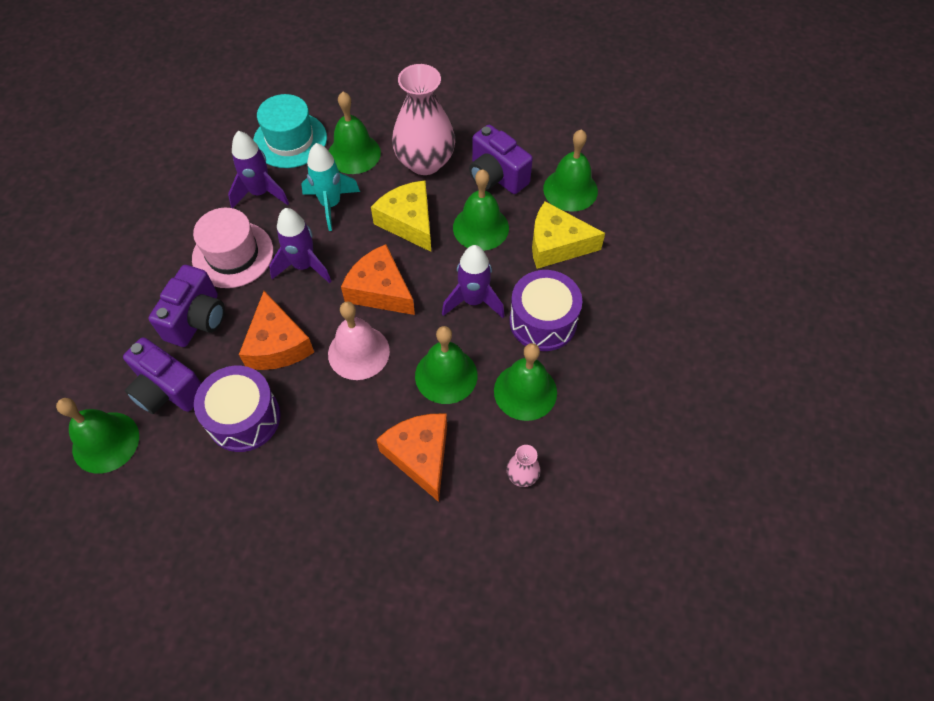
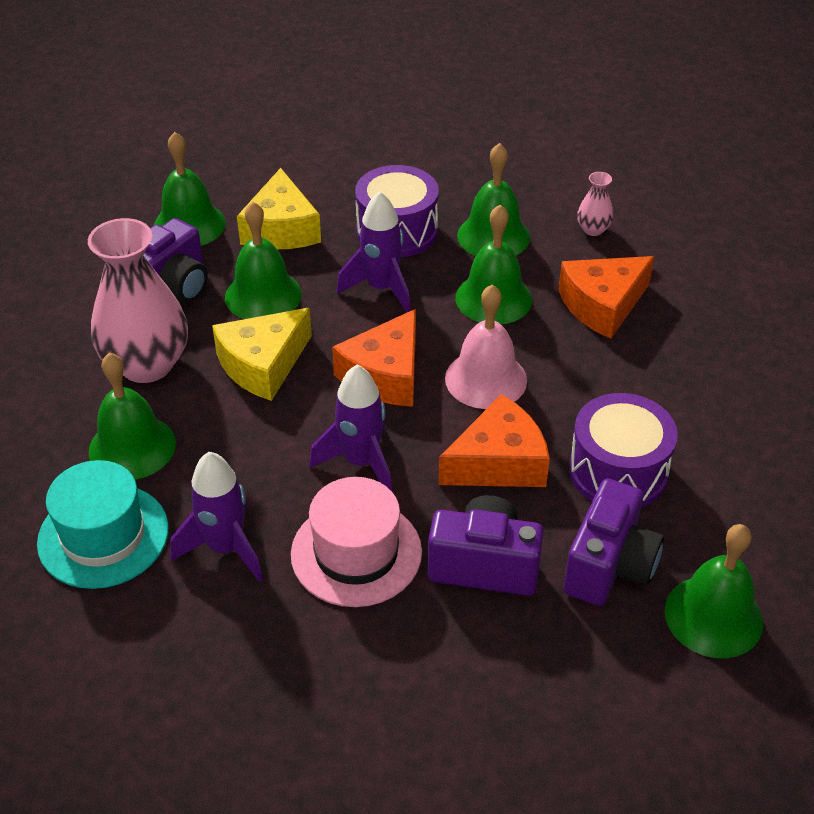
camera: 100 degrees left, 15 degrees down
turquoise rocket [301,143,360,231] -> none

